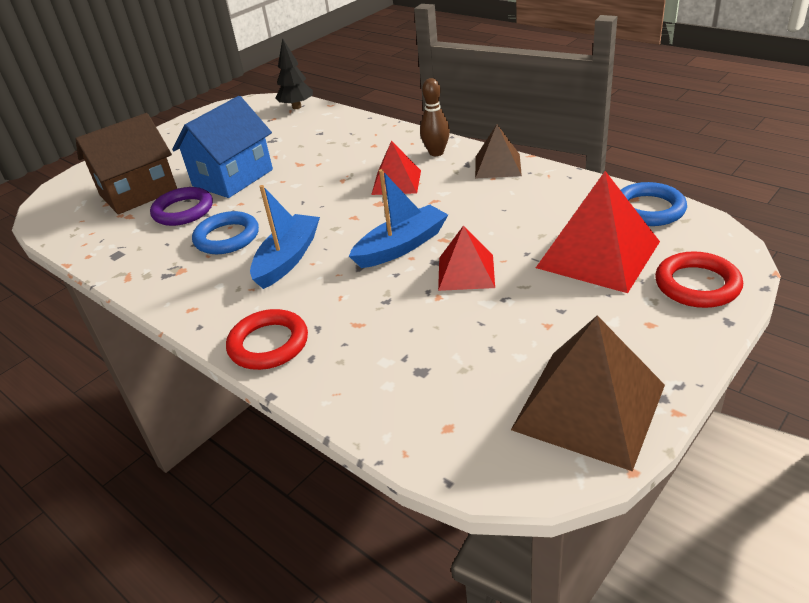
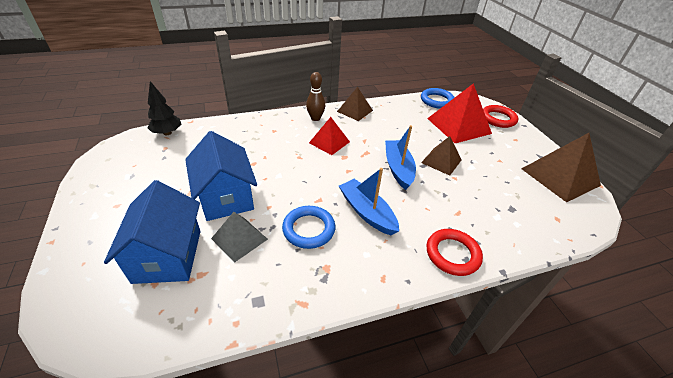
camera: 65 degrees left, 5 degrees up
brown house [75,113,177,215] -> blue house [104,180,201,284]
purple ring [150,187,213,226] -> grey pyramid [211,212,268,263]
red pyramid [438,225,495,291] -> brown pyramid [421,136,461,176]

